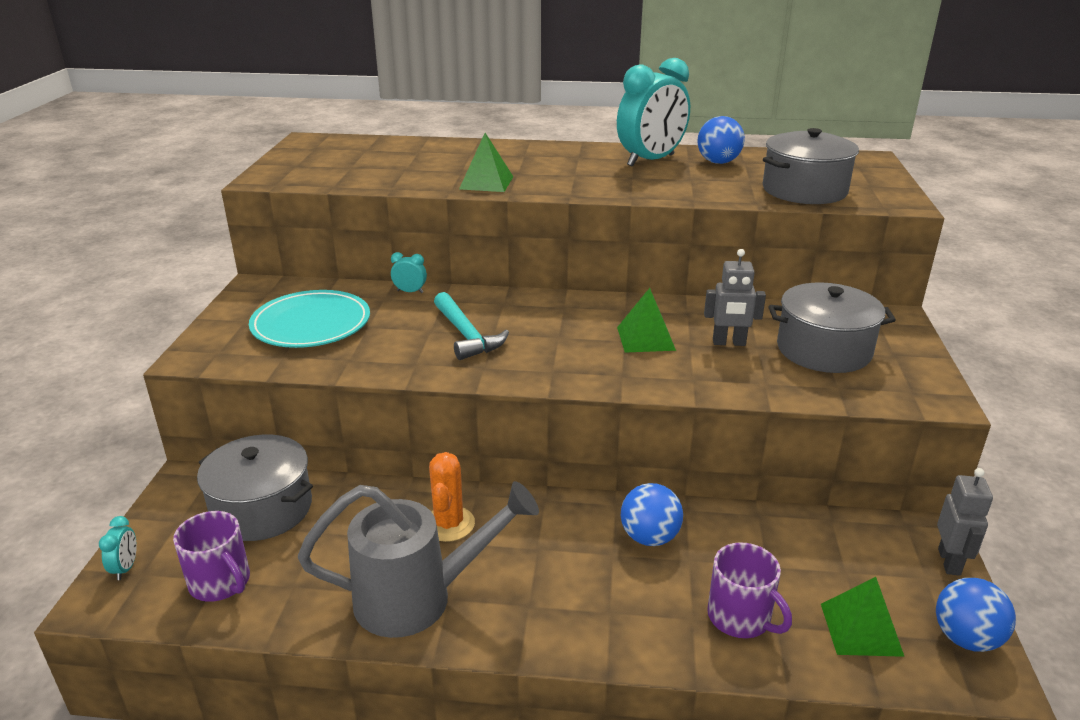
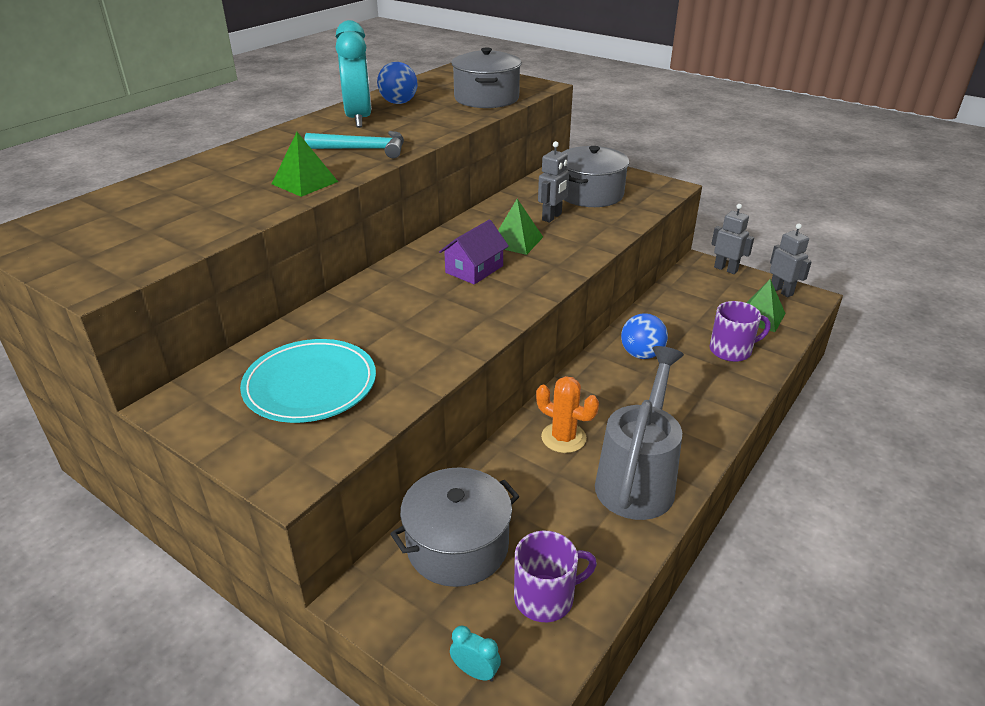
camera: 60 degrees left, 5 degrees up
turquoise clock [391,252,427,293] -> none
turquoise hammer [434,292,509,360] -> turquoise hammer moved to [305,131,404,158]
blue ball [936,578,1016,652] -> grey robot [770,224,812,297]
none -> purple house [439,219,509,285]

